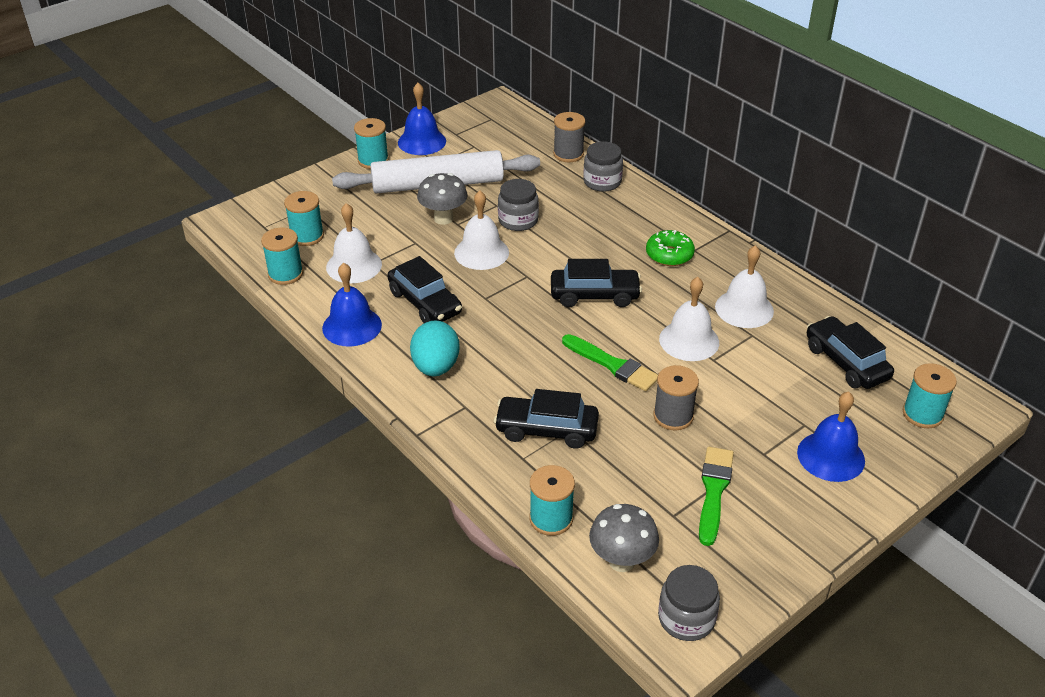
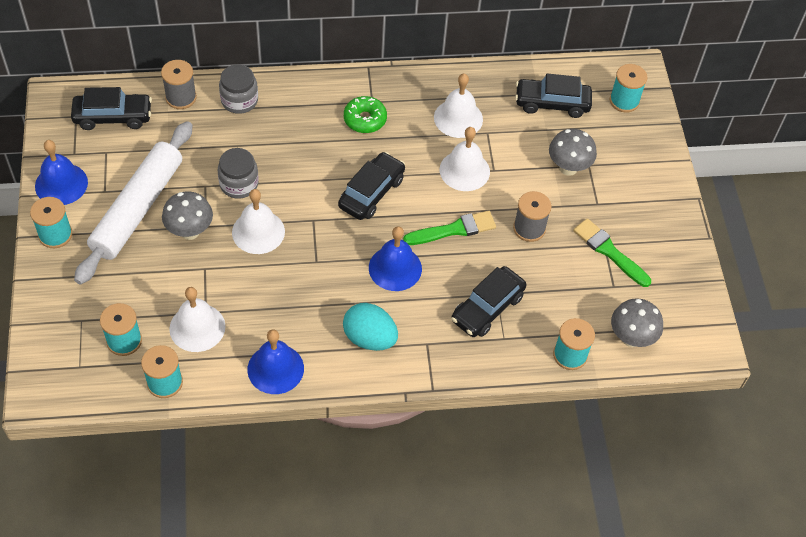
camera: 60 degrees left, 15 degrees up
black car [387,256,462,323] -> black car moved to [71,87,152,130]
grey jar [658,565,720,641] -> none
blue bell [797,391,865,482] -> blue bell moved to [369,226,422,291]
none -> grey mushroom [549,129,597,176]

